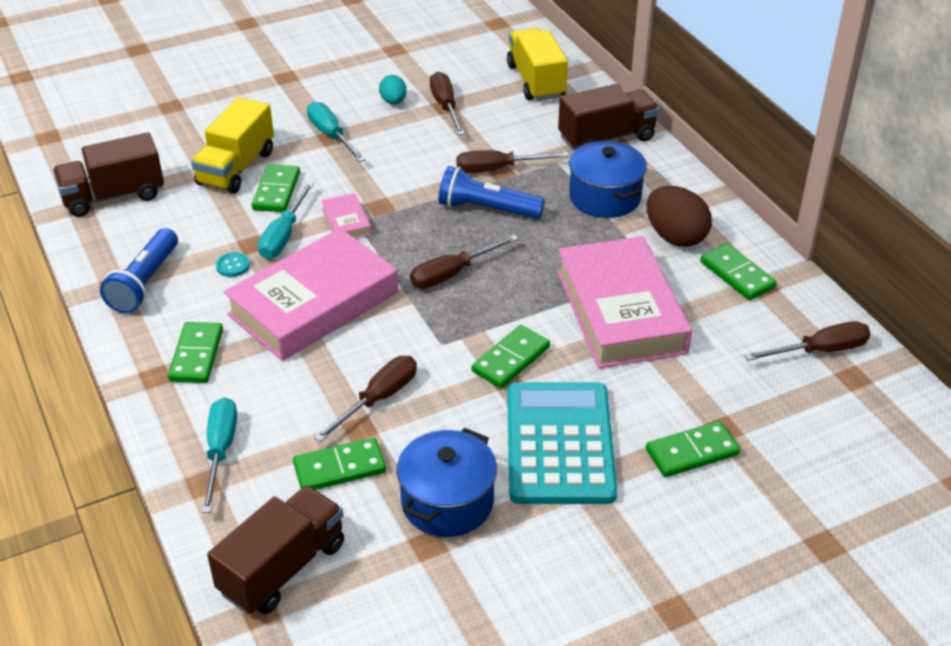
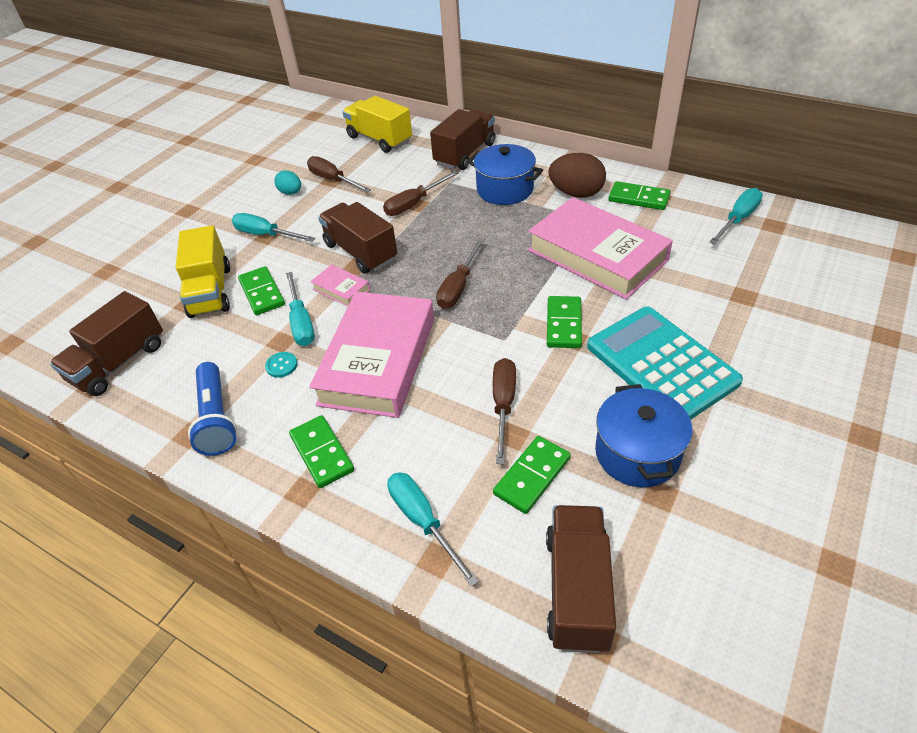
camera: 30 degrees left, 5 degrees up
blue flashlight [439,166,545,219] -> none
green domino [646,421,740,477] -> none
brown screwdriver [744,321,871,361] -> turquoise screwdriver [709,188,763,245]
none -> brown truck [318,202,397,274]

